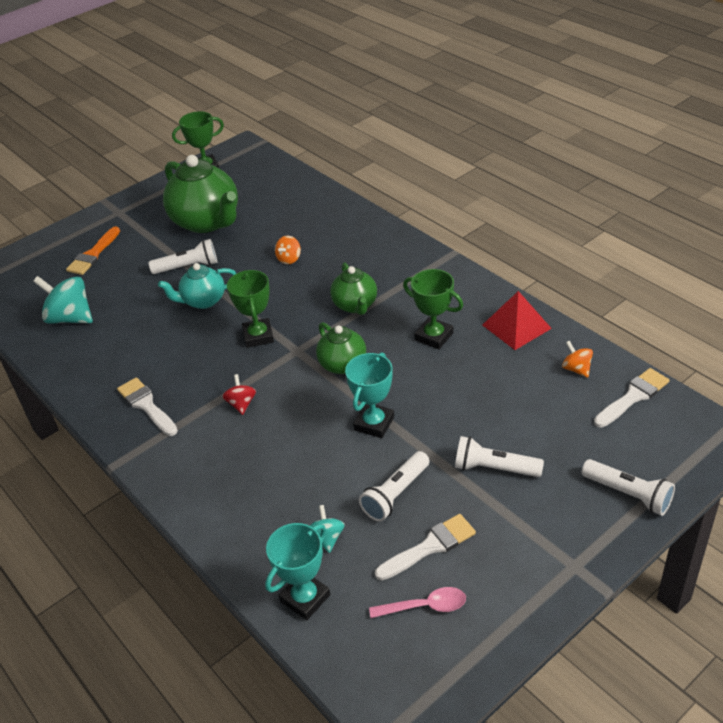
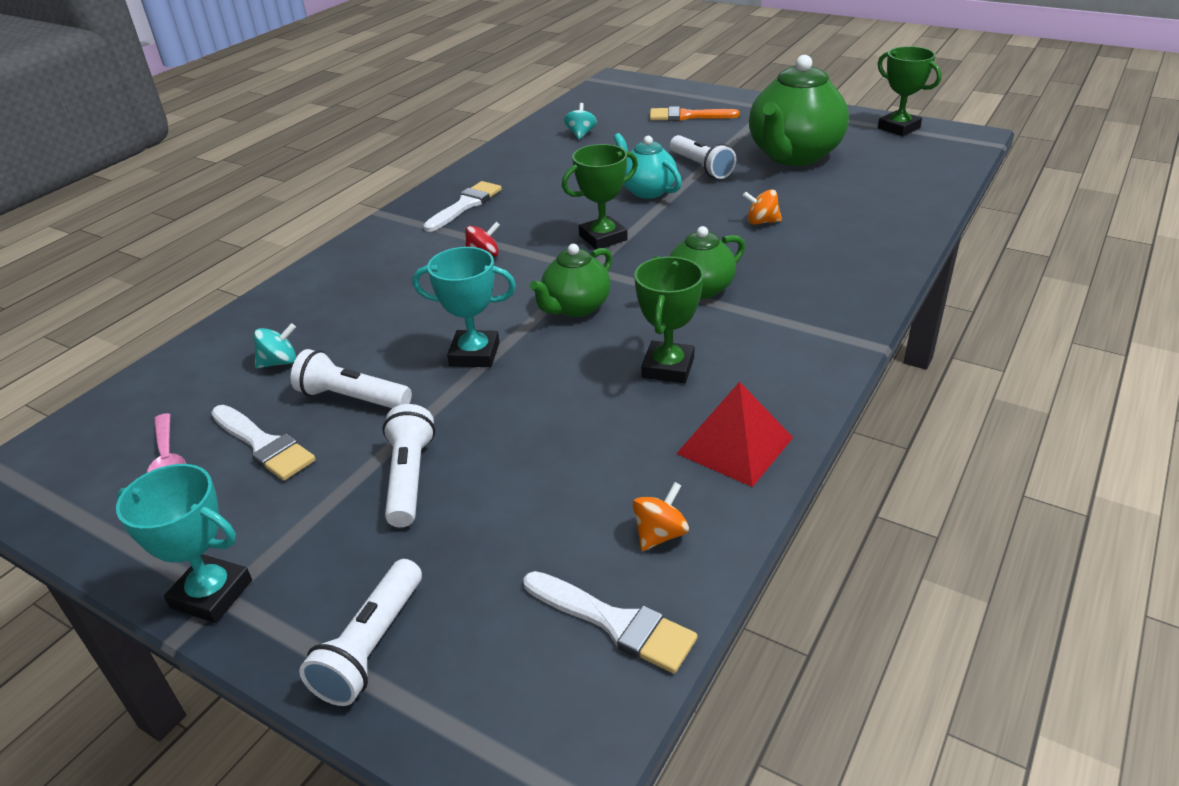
camera: 70 degrees right, 5 degrees down
turquoise spinning top [33,276,93,324] -> turquoise spinning top [564,103,597,139], size x0.53
turquoise trophy [265,523,330,620] -> turquoise trophy moved to [116,464,252,623]

